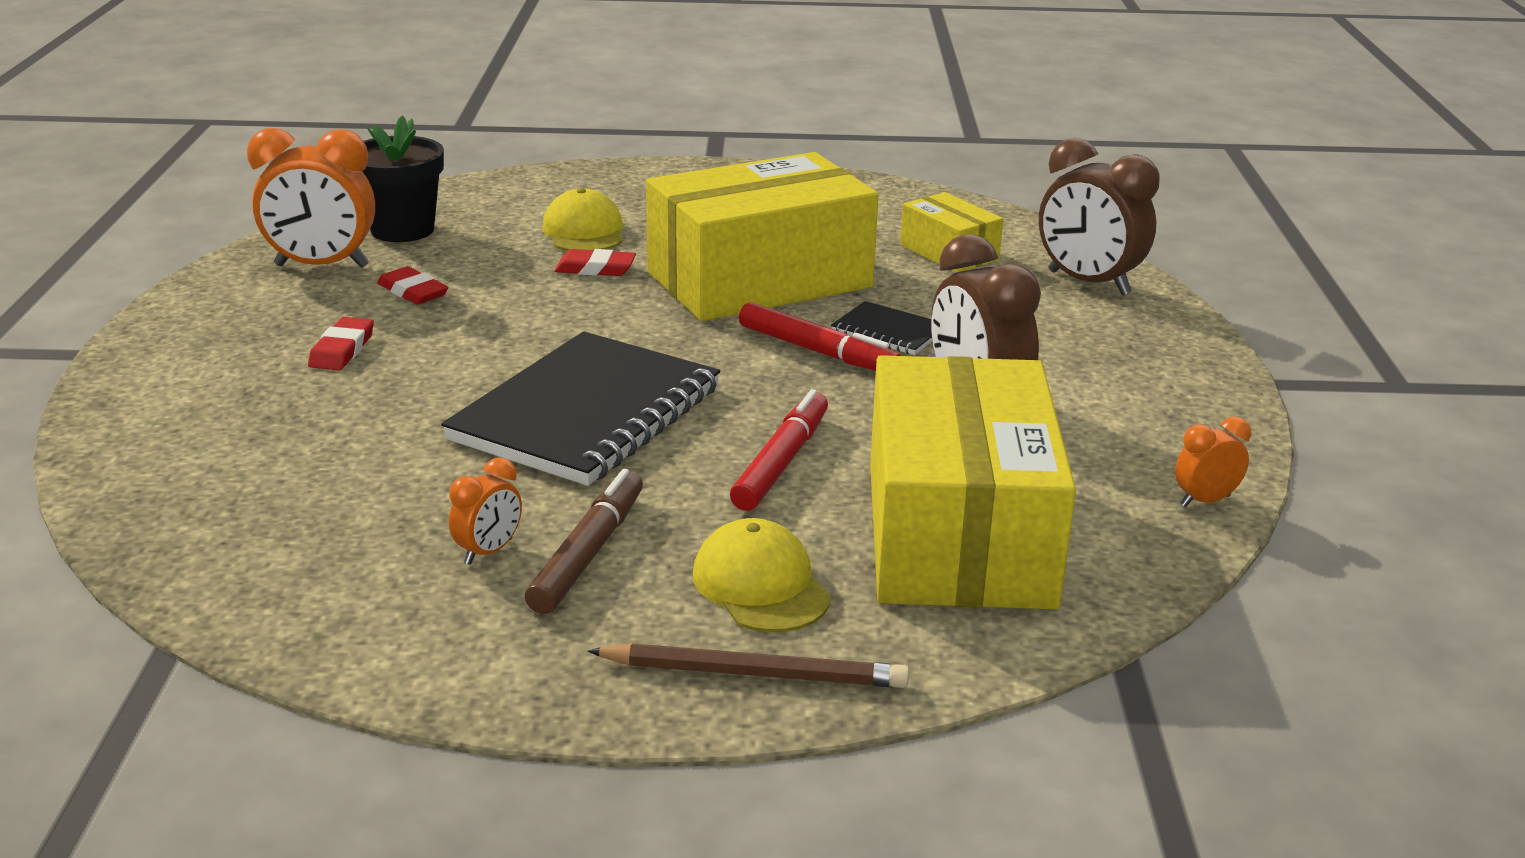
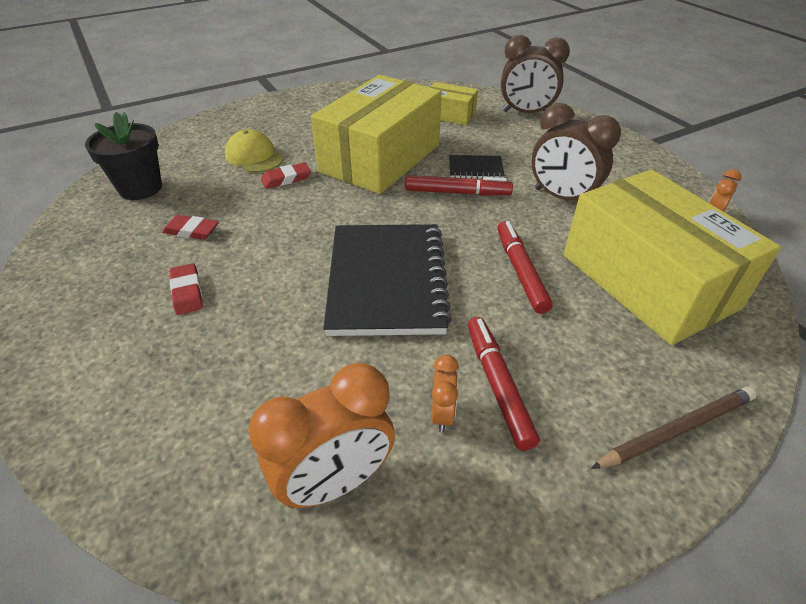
camera: 30 degrees left, 15 degrees up
orange clock [247,128,375,268] -> orange clock moved to [248,363,395,508]
brown marker [525,469,643,614] -> red marker [468,317,540,451]
yellow cap [693,518,831,632] -> none

